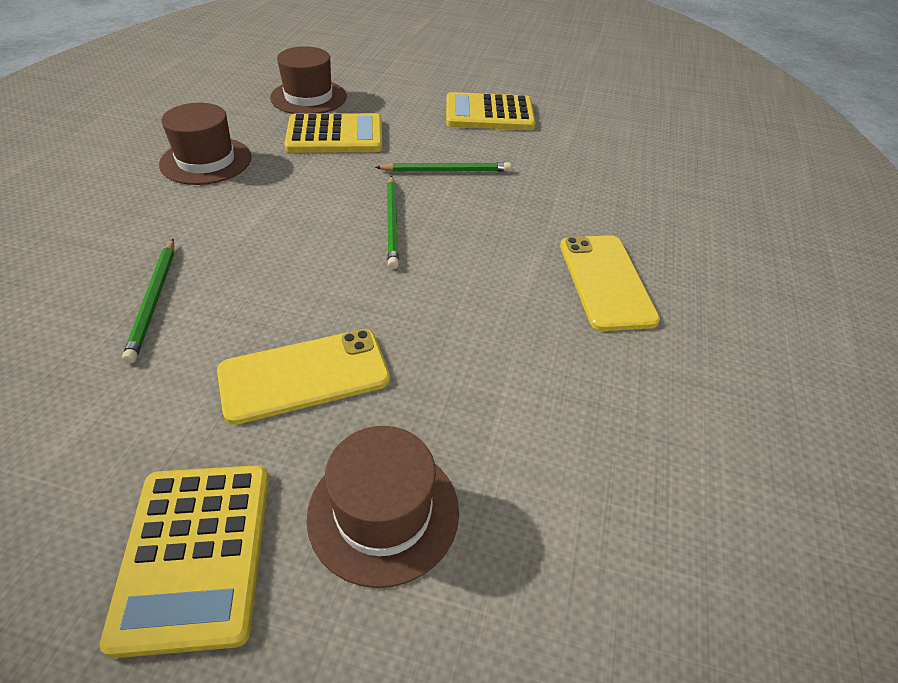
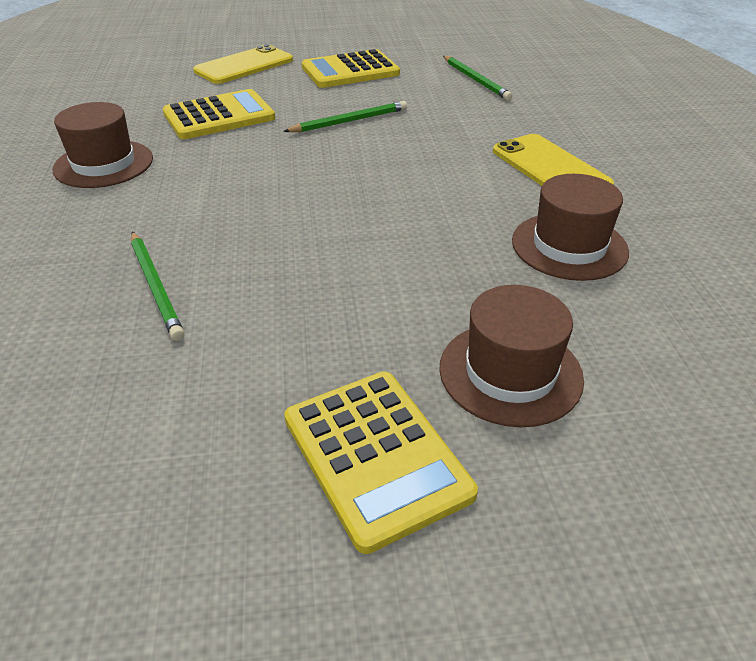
camera: 20 degrees left, 5 degrees down
yellow phone [217,329,390,425] -> yellow phone moved to [193,44,293,84]
brown hat [270,46,347,114] -> brown hat moved to [512,174,629,281]
green pencil [387,176,399,269] -> green pencil moved to [443,56,512,100]

